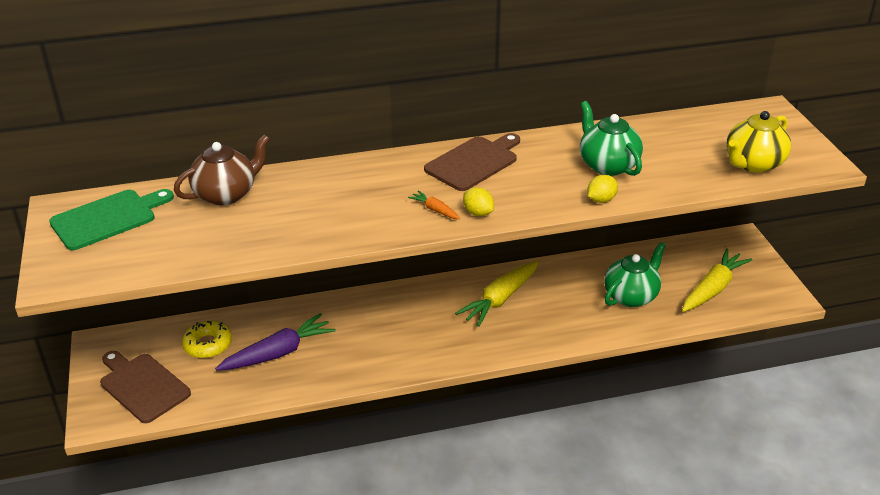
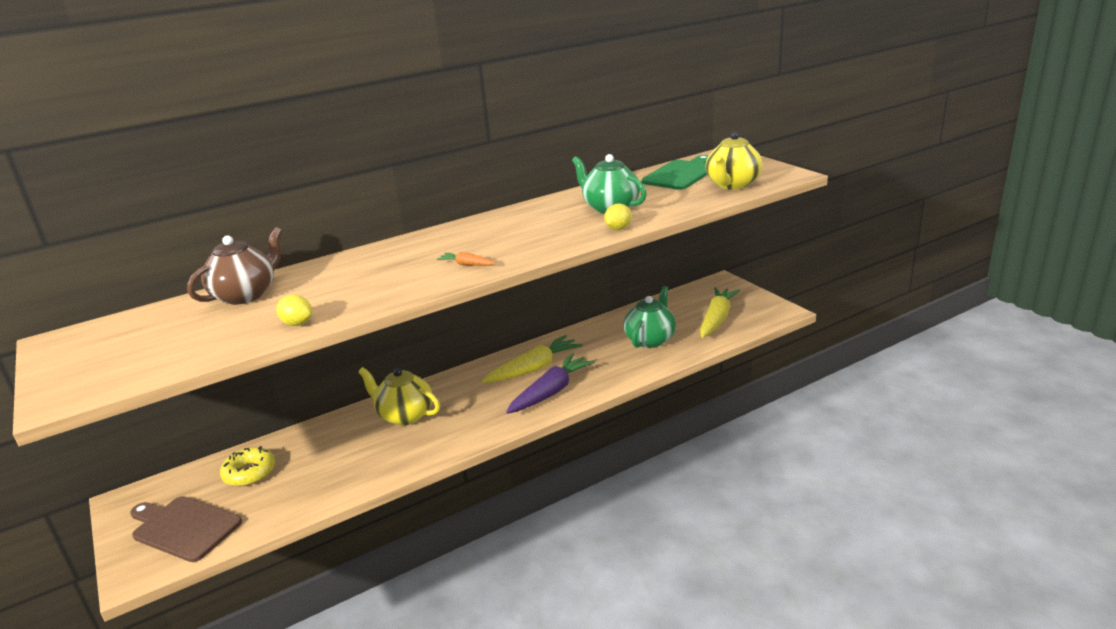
camera: 15 degrees left, 10 degrees down
green cutting board [49,189,174,250] -> green cutting board moved to [642,155,708,190]
purple carrot [215,313,336,371] -> purple carrot moved to [506,353,595,414]
brown cutting board [424,133,520,191] -> none
yellow carrot [455,261,539,327] -> yellow carrot turned 150 degrees counterclockwise [482,335,583,383]
yellow lemon [463,187,494,216] -> yellow lemon moved to [276,295,312,326]
none -> yellow teapot [358,367,440,425]

